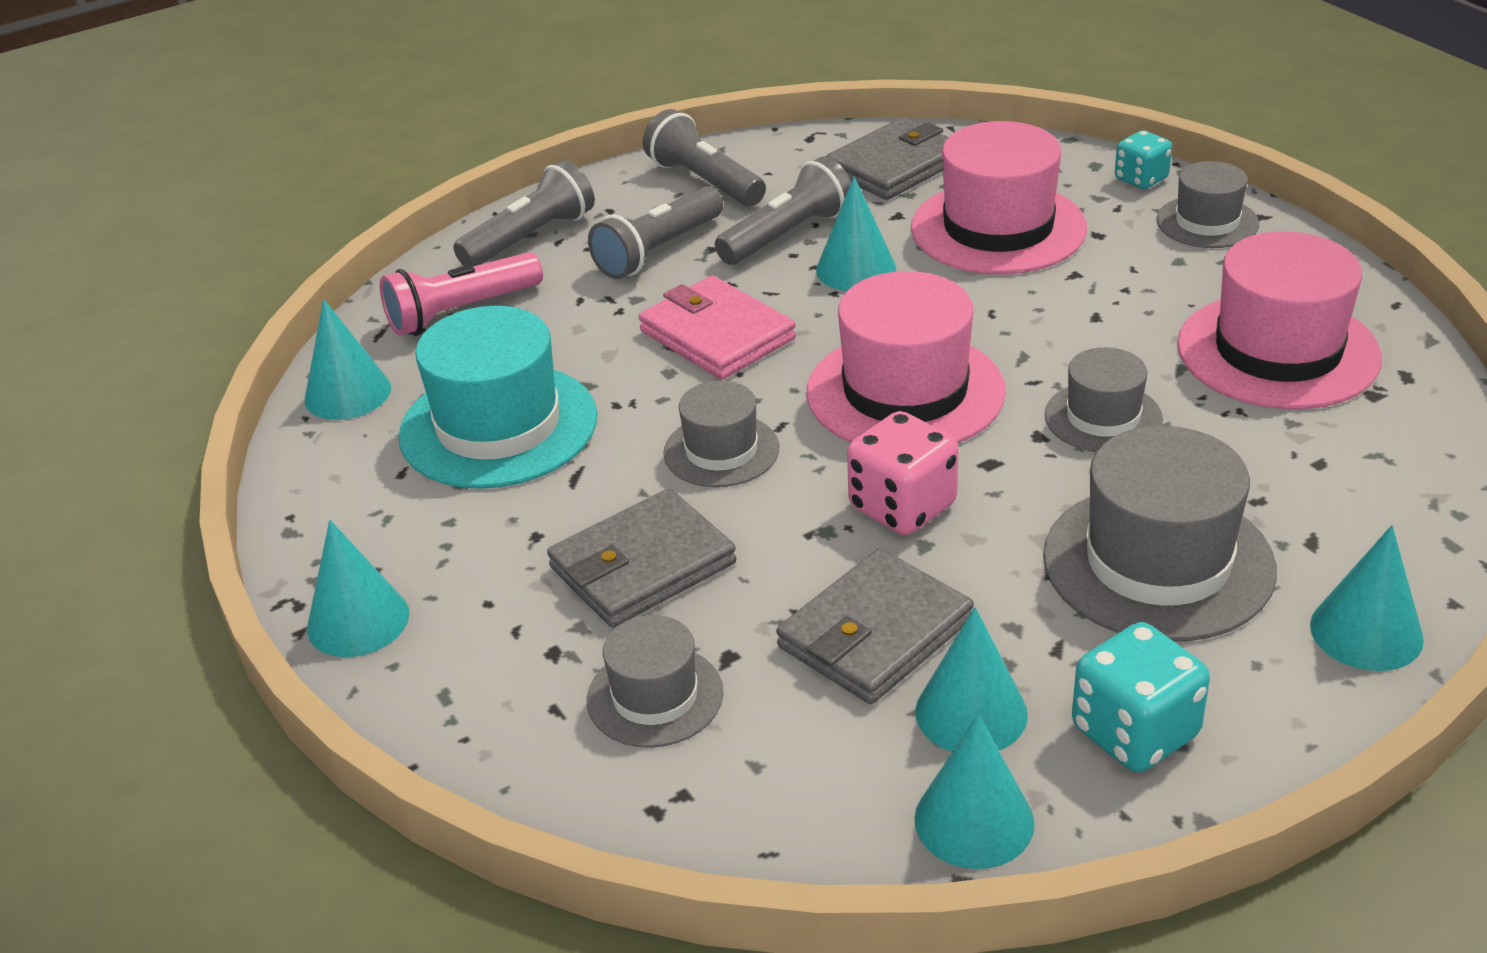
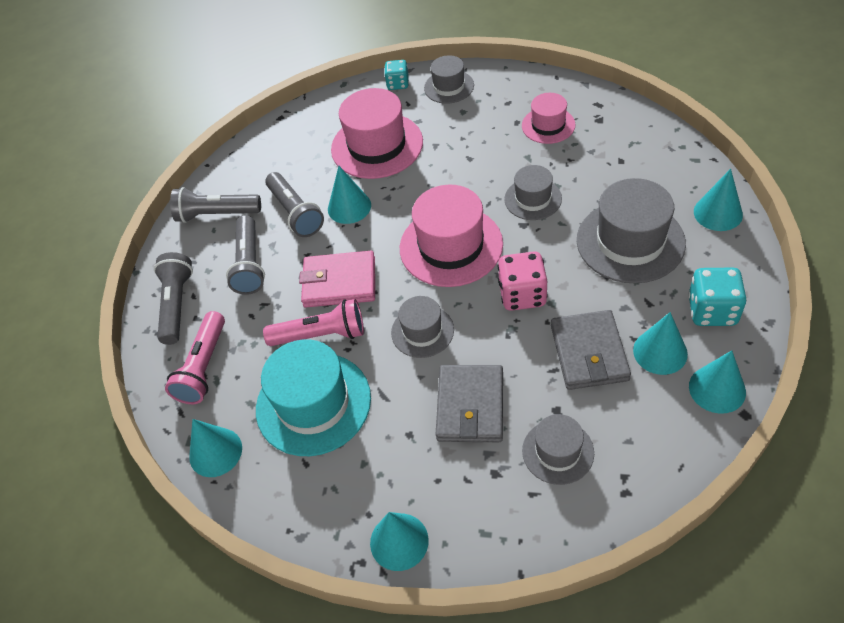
camera: 45 degrees left, 15 degrees up
grey flashlight [715,156,851,265] -> grey flashlight turned 150 degrees clockwise [265,172,324,237]
grey wallet [826,118,948,200] -> none
pink hat [1177,231,1382,409] -> pink hat [522,93,576,144], size x0.57
none -> pink flashlight [263,299,364,346]

